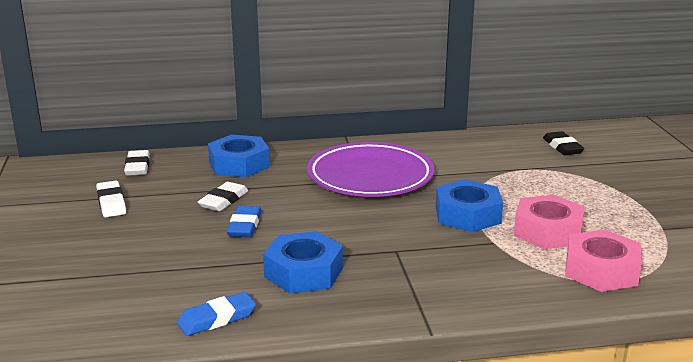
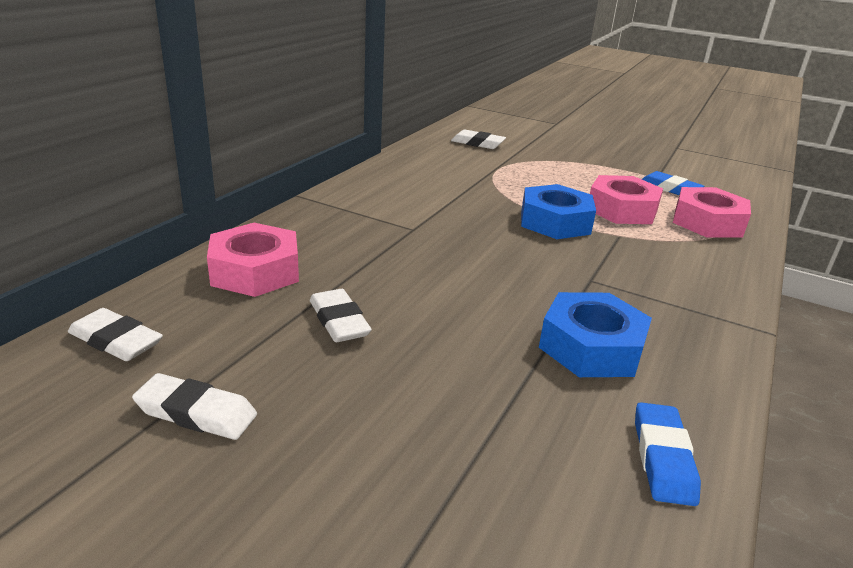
camera: 55 degrees left, 5 degrees up
blue nut [208,135,270,178] -> pink nut [207,223,299,297]
blue eraser [227,206,262,237] -> blue eraser moved to [642,171,704,195]
purple plate [307,142,435,197] -> none
black eraser [543,131,584,155] -> white eraser [451,130,506,149]

